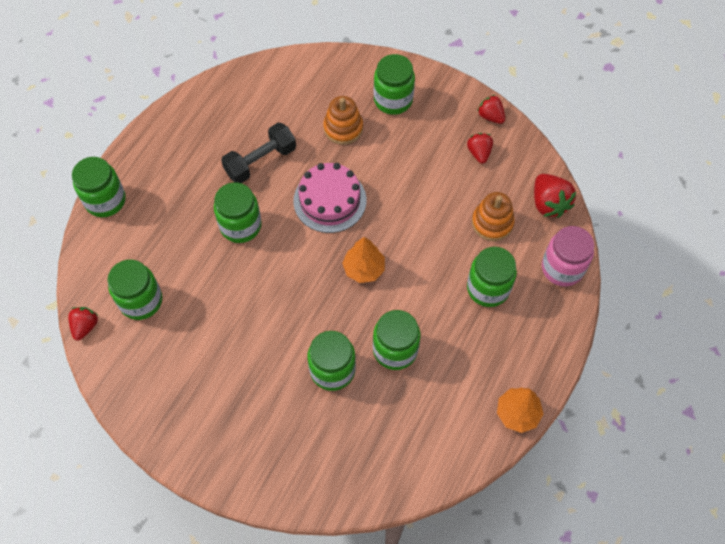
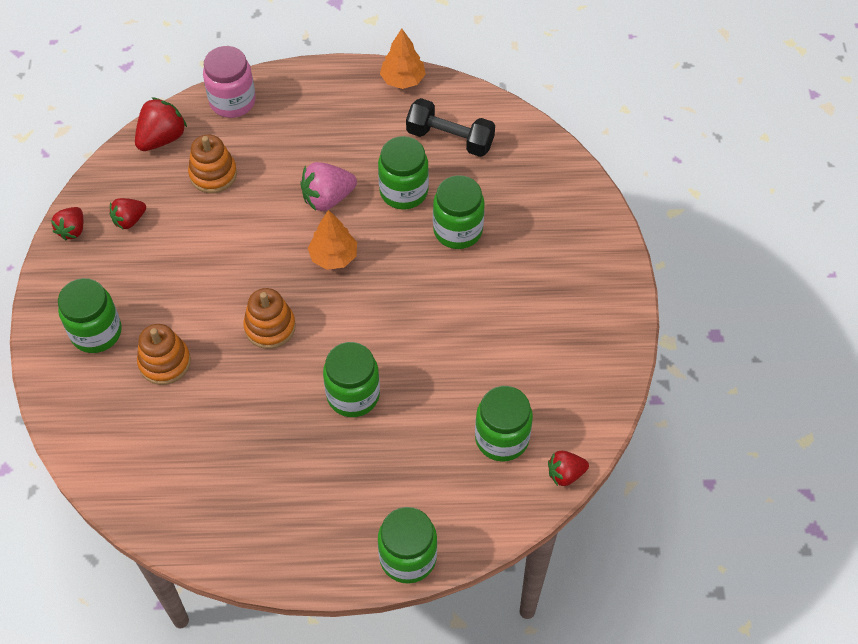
camera: 120 degrees left, 5 degrees down
black dumbbell [221,123,296,183] -> black dumbbell moved to [406,98,495,157]
pink cake [293,163,367,233] -> orange stacking toy [243,288,296,349]
green jar [467,247,517,307] -> none
none -> pink strawberry [300,162,357,211]

